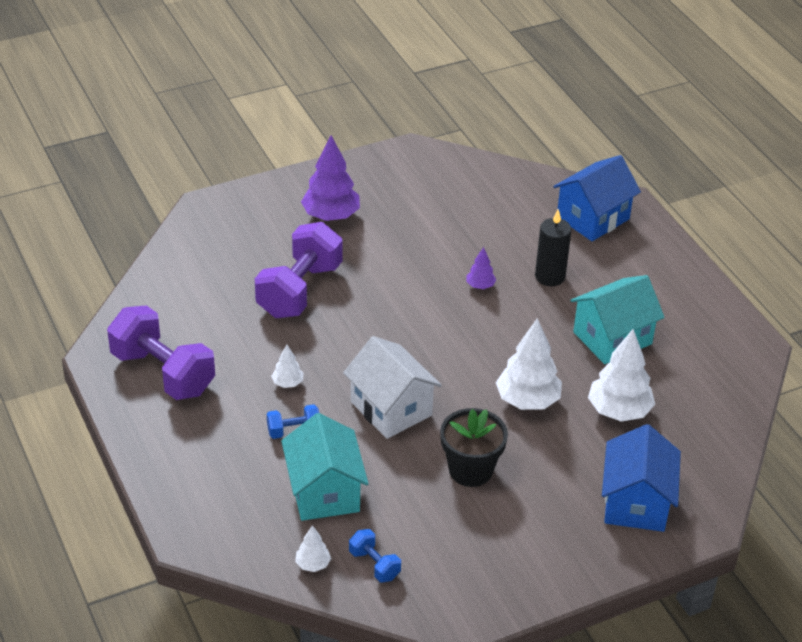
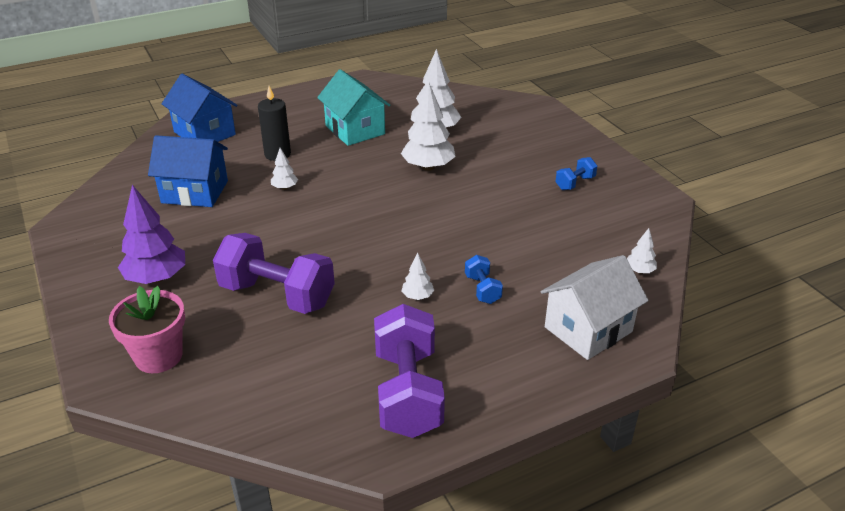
camera: 90 degrees left, 5 degrees down
purple dumbbell [107,305,215,400] -> purple dumbbell turned 45 degrees counterclockwise [374,304,445,438]
turquoise house [281,413,369,521] -> none
white house [343,336,442,439] -> white house moved to [541,255,649,360]
blue dumbbell [349,529,401,582] -> blue dumbbell moved to [555,157,597,190]
black flower pot [440,408,508,487] -> none
purple tree [467,247,496,289] -> white tree [271,148,298,190]
blue house [602,424,681,532] -> blue house moved to [148,135,228,207]
none -> pink flower pot [109,286,185,373]

